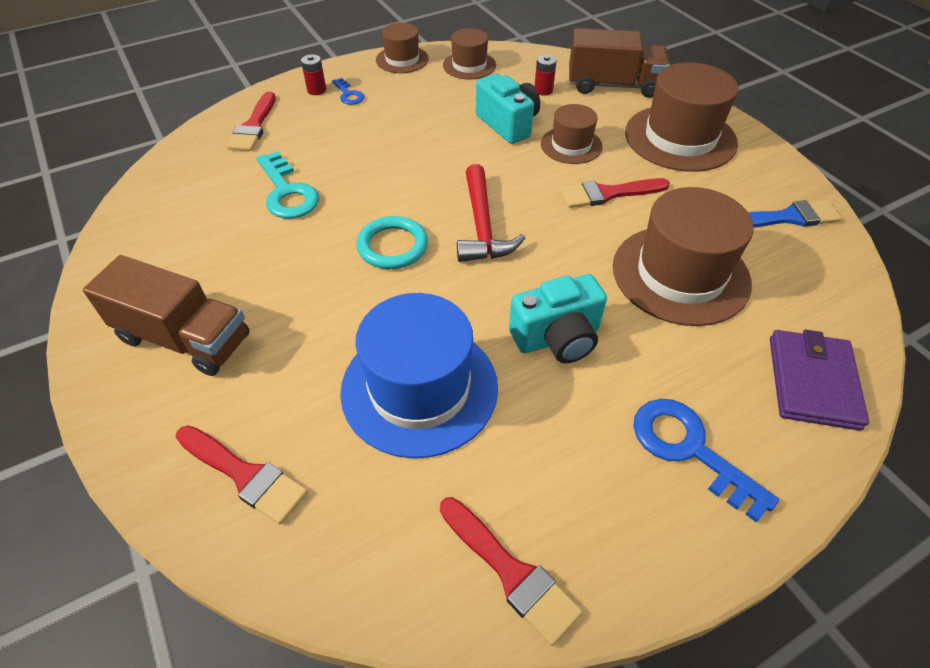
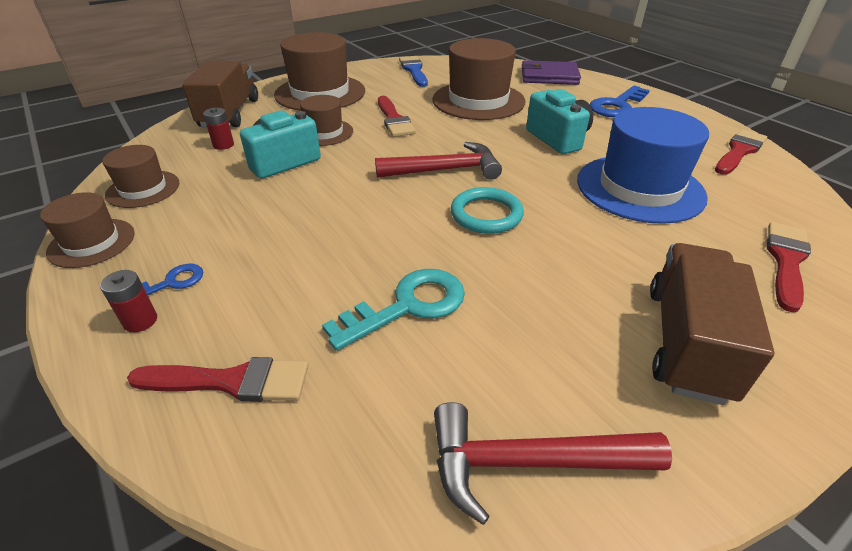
camera: 95 degrees left, 10 degrees down
none -> red hammer [434,402,672,525]

